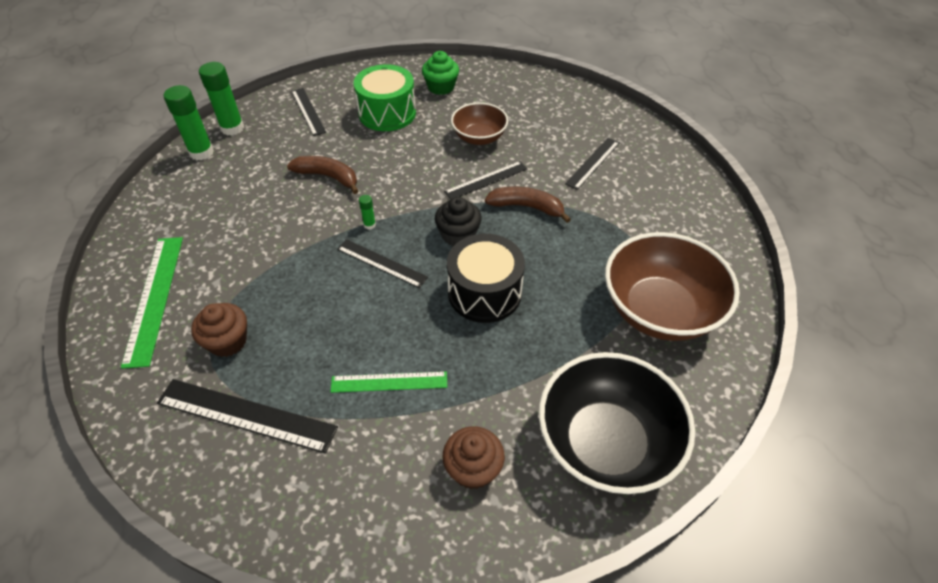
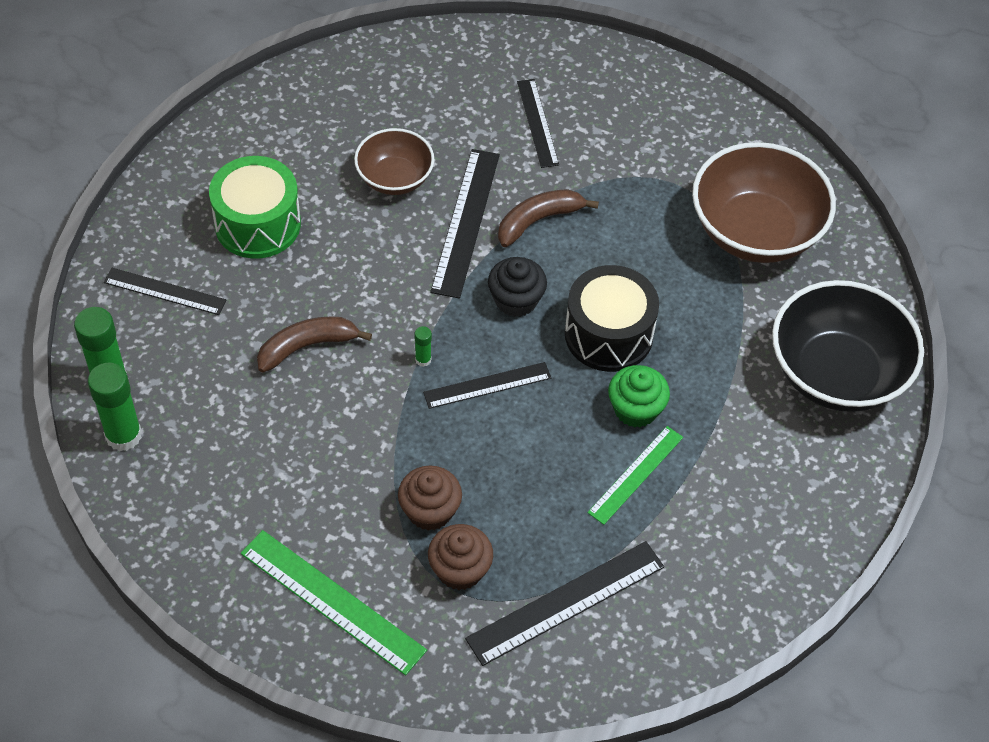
camera: 50 degrees left, 5 degrees up
green cupcake [422,51,459,95] -> green cupcake moved to [608,365,670,428]
brown cupcake [443,426,505,489] -> brown cupcake moved to [398,466,462,531]
black ruler [444,161,527,200] -> black ruler [430,149,500,299], size x1.55

